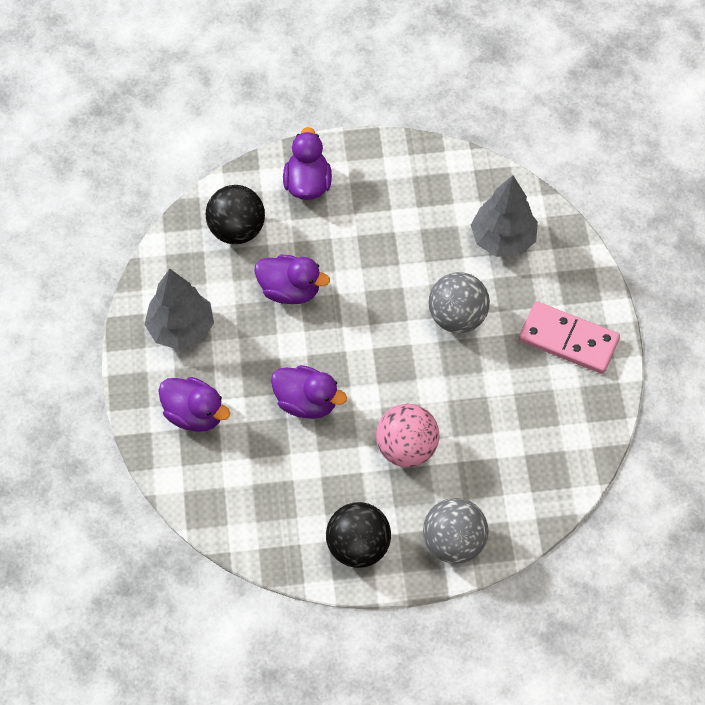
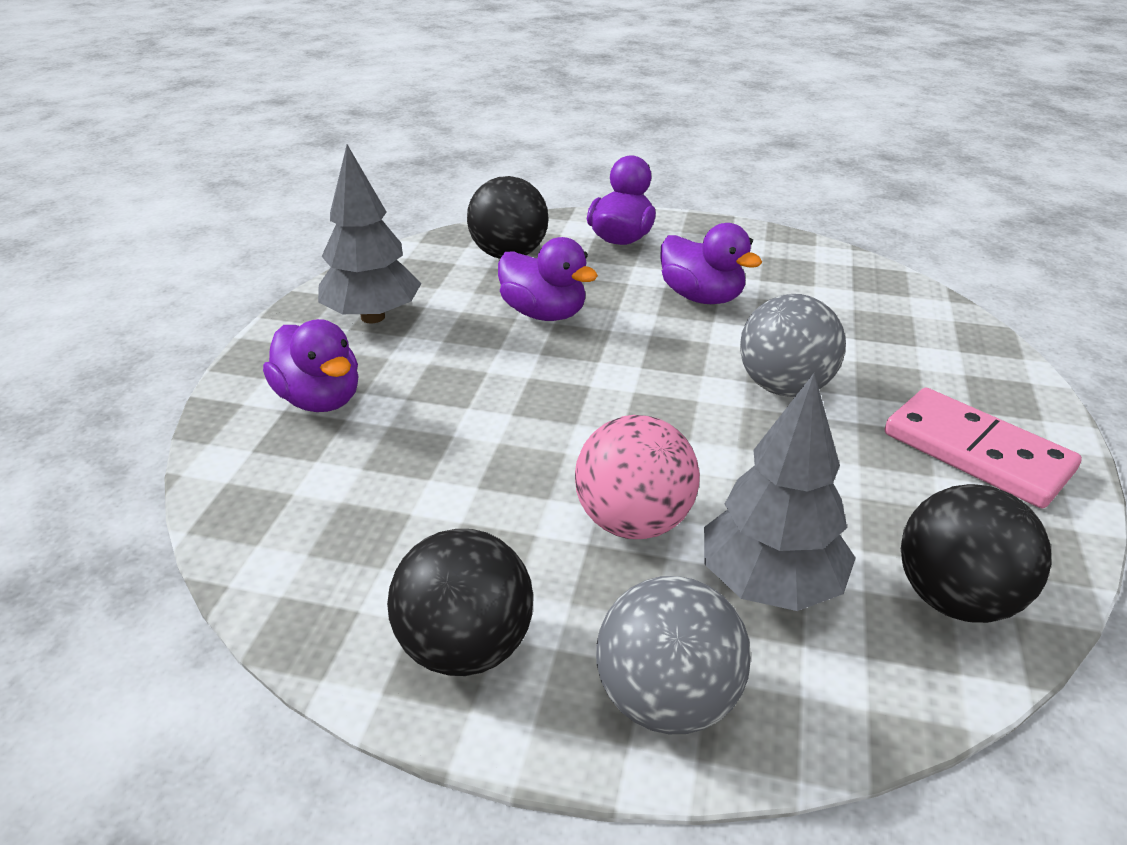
camera: 20 degrees right, 25 degrees down
purple duck [271,365,347,419] -> purple duck moved to [660,223,762,304]
grey tree [471,175,538,257] -> grey tree moved to [704,373,856,611]
none -> black ball [901,484,1052,623]

